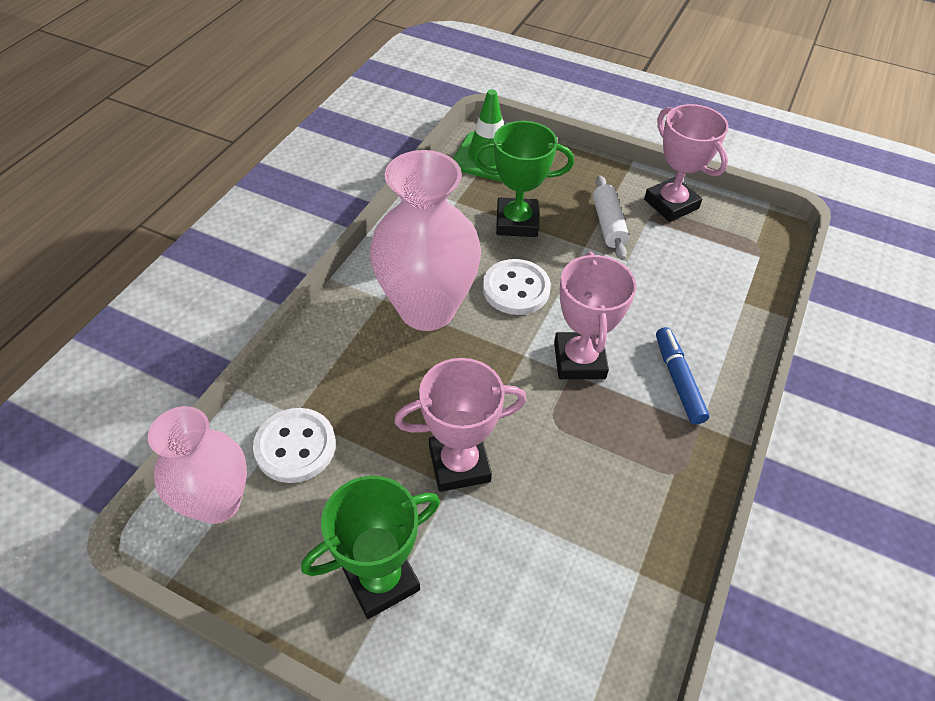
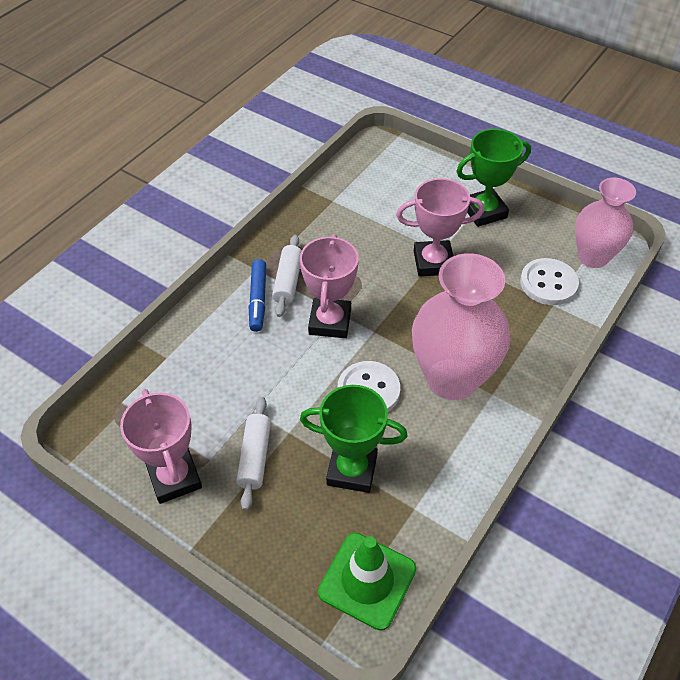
camera: 170 degrees left, 0 degrees up
none -> white rolling pin [272,235,302,317]

